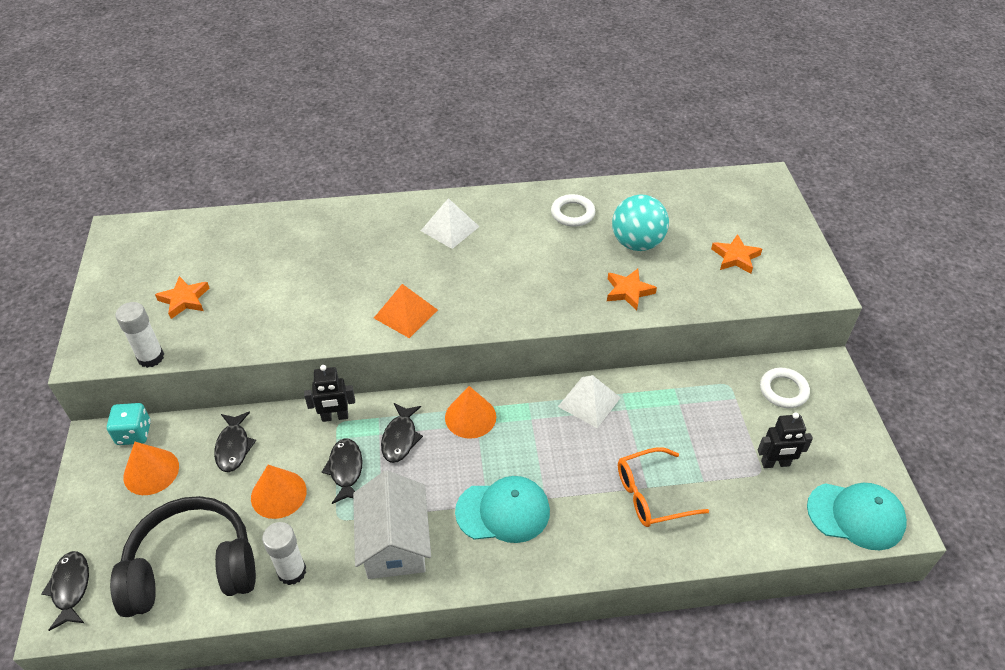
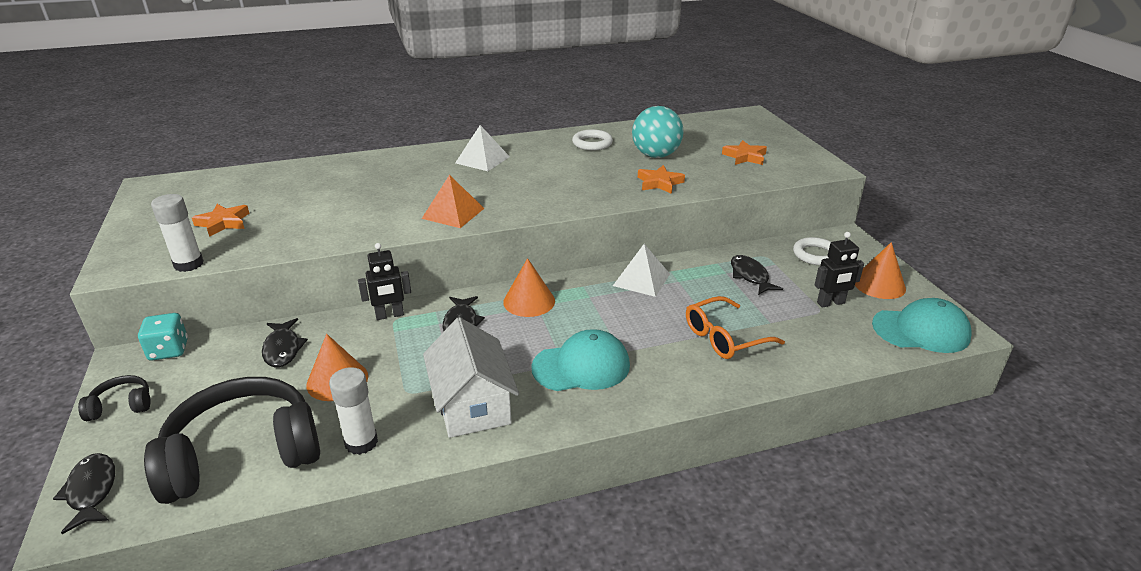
camera: 10 degrees left, 15 degrees down
orange cone [123,442,179,495] -> orange cone moved to [855,242,906,299]
black fish [322,438,363,504] -> black fish moved to [731,255,783,295]
none -> black headphones [78,375,151,421]

